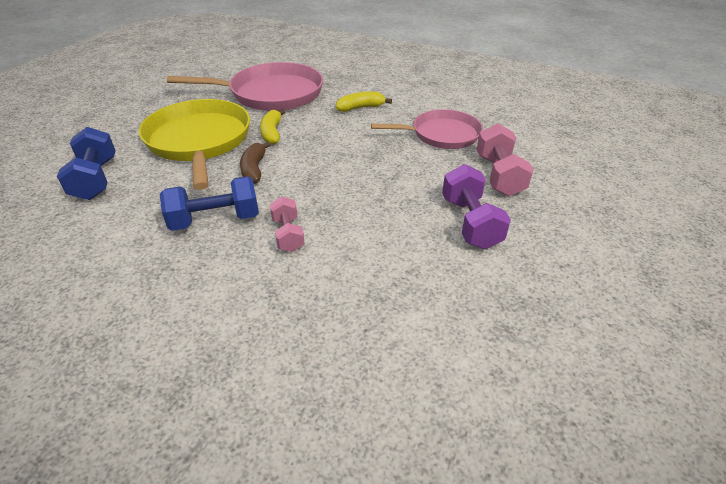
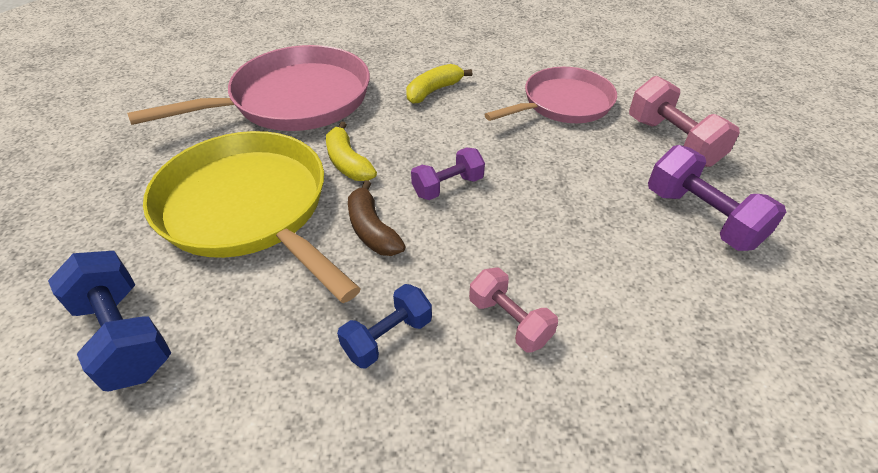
camera: 25 degrees left, 5 degrees up
blue dumbbell [160,176,259,231] -> blue dumbbell [337,284,432,369], size x0.64
none -> purple dumbbell [411,148,485,200]

